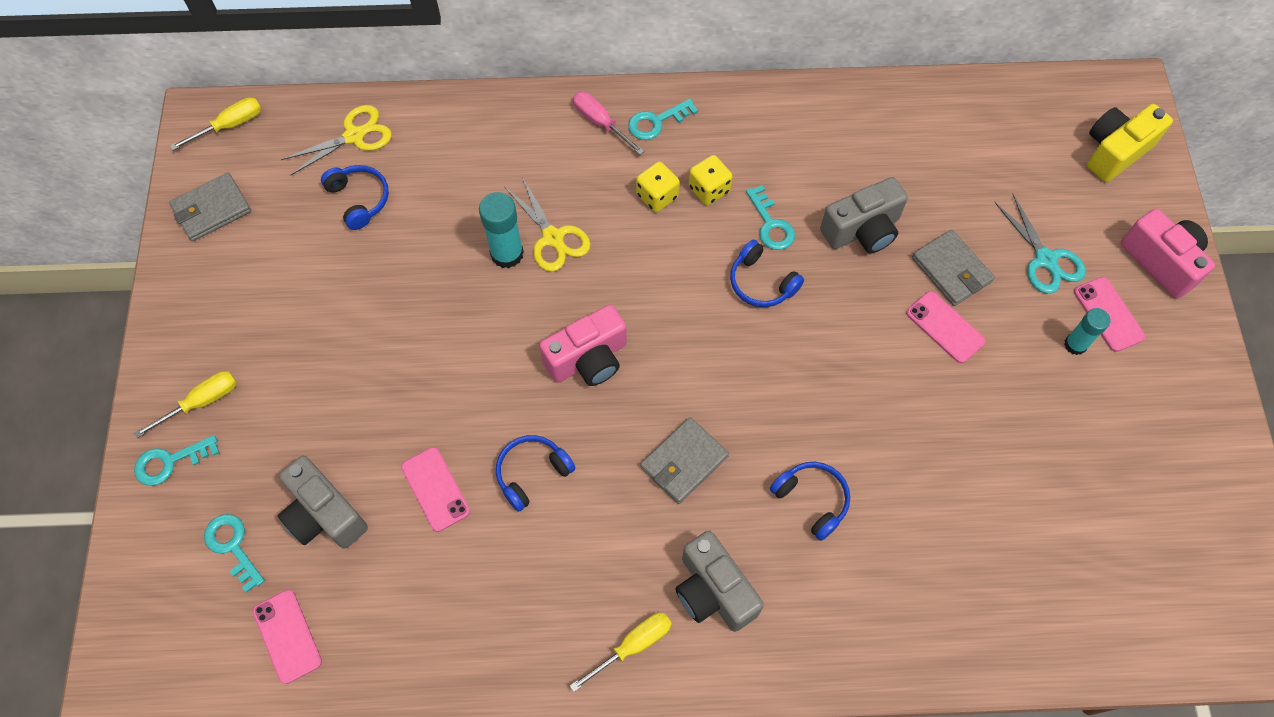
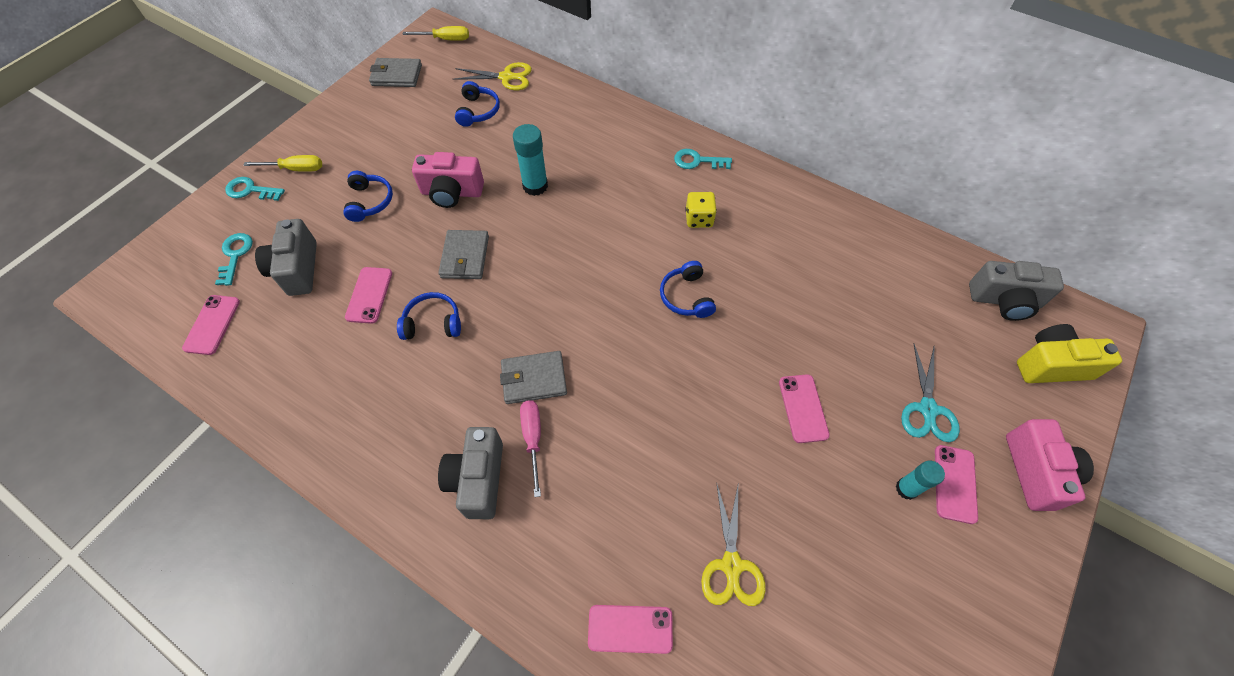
camera: 35 degrees right, 5 degrees down
yellow scissors [505,177,590,272] -> yellow scissors moved to [701,482,766,606]
pink camera [539,304,627,386] -> pink camera moved to [412,152,484,208]
yellow screwdriver [570,613,672,692] -> none
pink screwdriver [573,92,644,155] -> pink screwdriver moved to [520,400,541,497]
yellow dice [636,162,680,212] -> none
turquoise key [746,185,795,250] -> none
blue headphones [770,462,850,541] -> blue headphones moved to [343,171,393,222]
grey camera [820,177,908,253] -> grey camera moved to [969,261,1064,321]
grey wallet [912,230,995,306] -> grey wallet moved to [438,230,489,279]
none -> pink phone [588,605,673,654]

